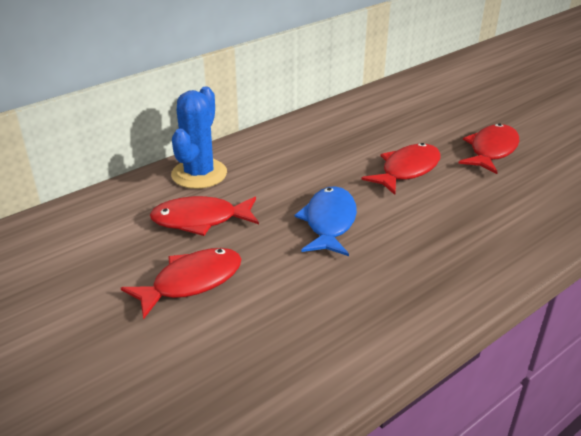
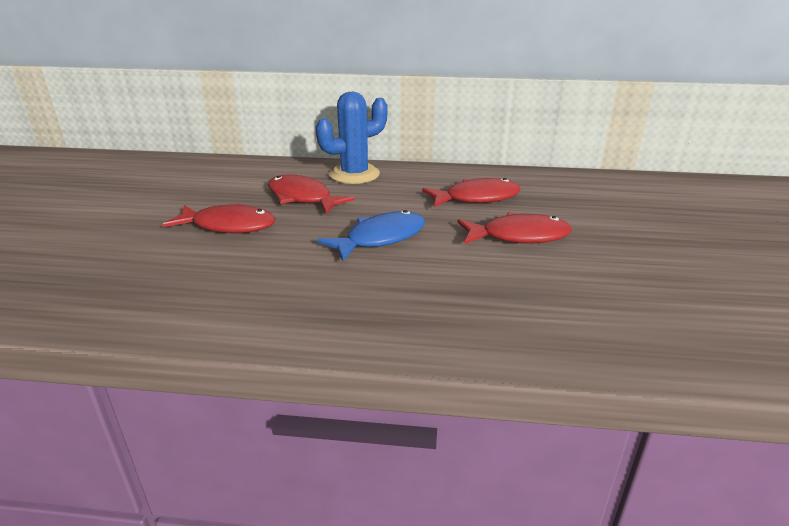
camera: 45 degrees right, 5 degrees down
red fish [458,123,519,174] -> red fish moved to [422,178,521,207]

